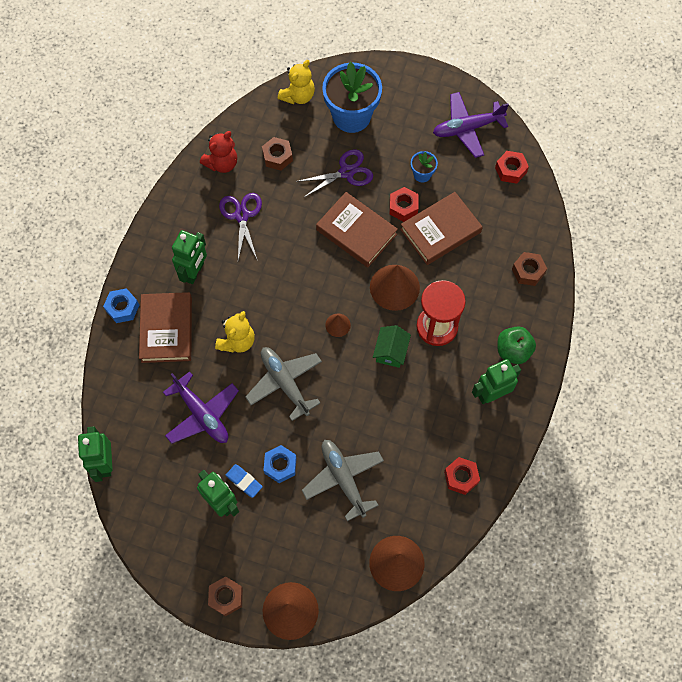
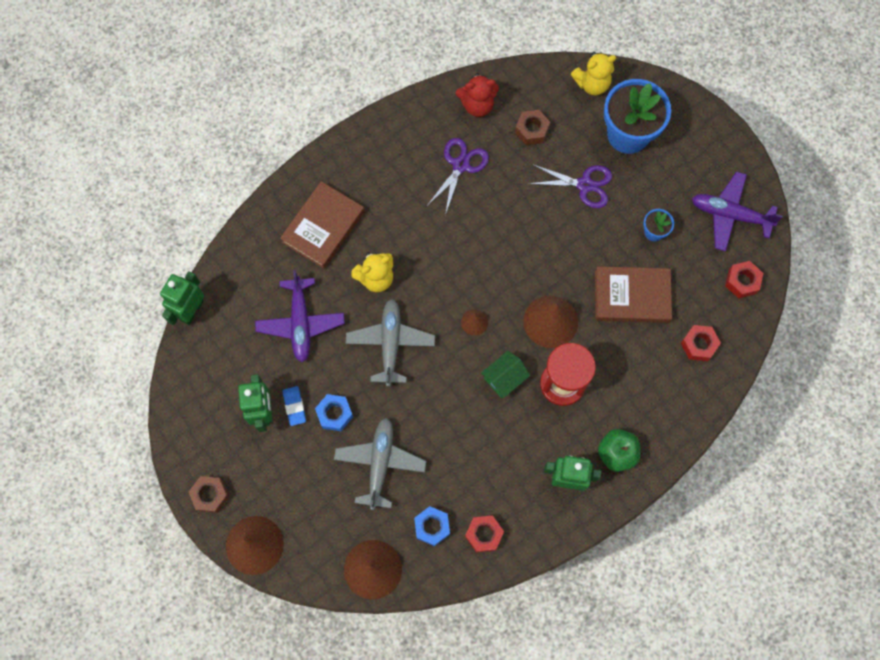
camera: 35 degrees right, 5 degrees up
blue nut [103,288,139,323] -> blue nut moved to [414,506,450,546]
green robot [172,230,207,284] -> none
brown book [316,192,398,267] -> none
red nut [390,187,419,222] -> red nut moved to [681,325,721,361]
brown nut [512,252,547,286] -> none

